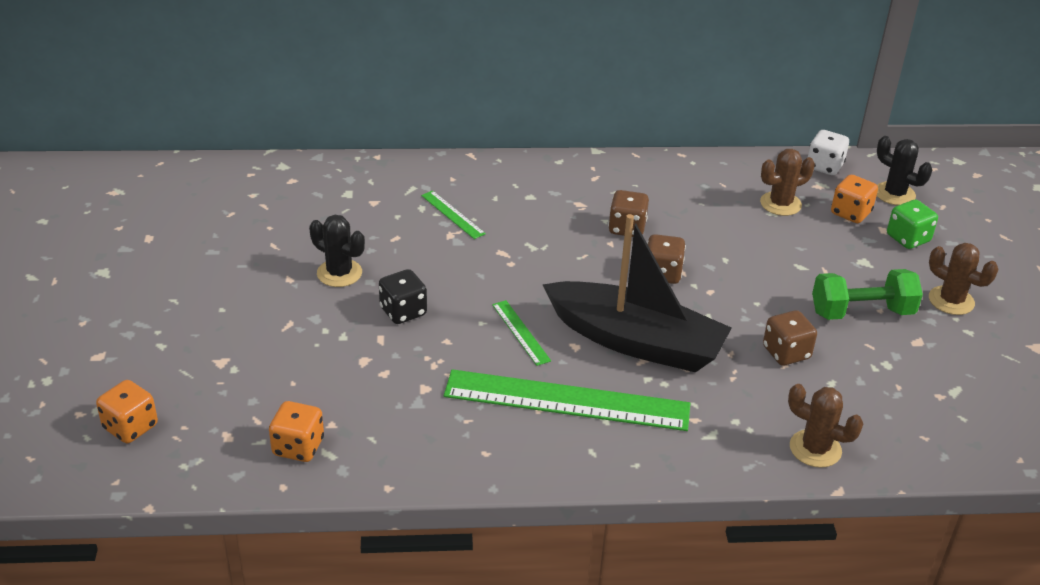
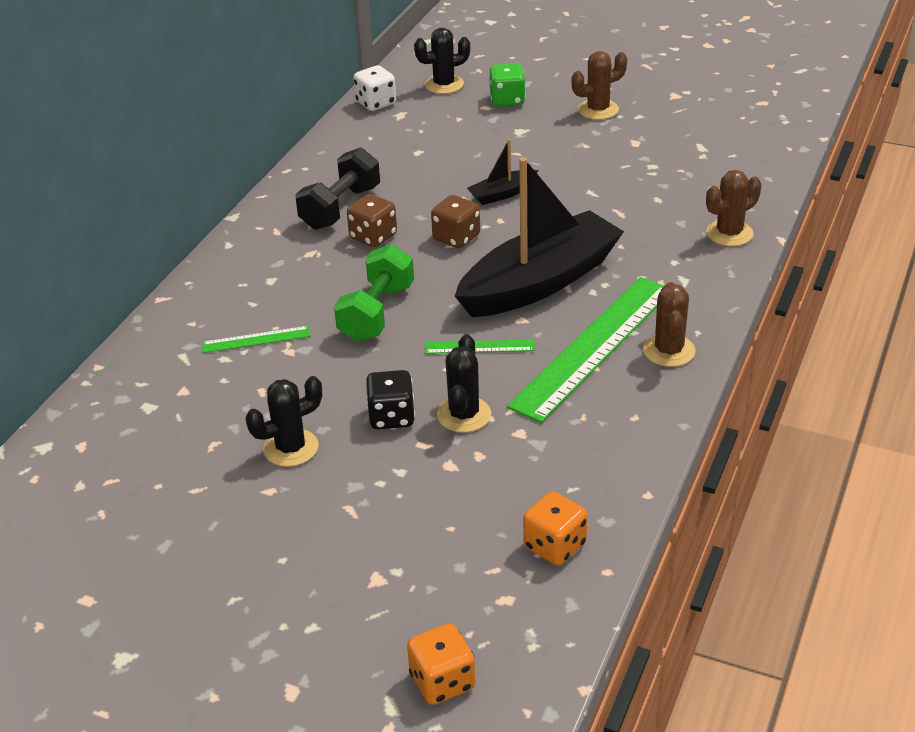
camera: 60 degrees left, 0 degrees up
brown cactus [760,149,815,216] -> brown cactus moved to [643,282,695,367]
brown dice [763,310,817,366] -> none
green dumbbell [812,269,923,320] -> green dumbbell moved to [334,244,414,342]
orange dice [831,175,878,223] -> none
none -> black dumbbell [295,147,380,230]
none -> black cactus [437,334,491,433]
none -> black boat [467,139,538,205]

